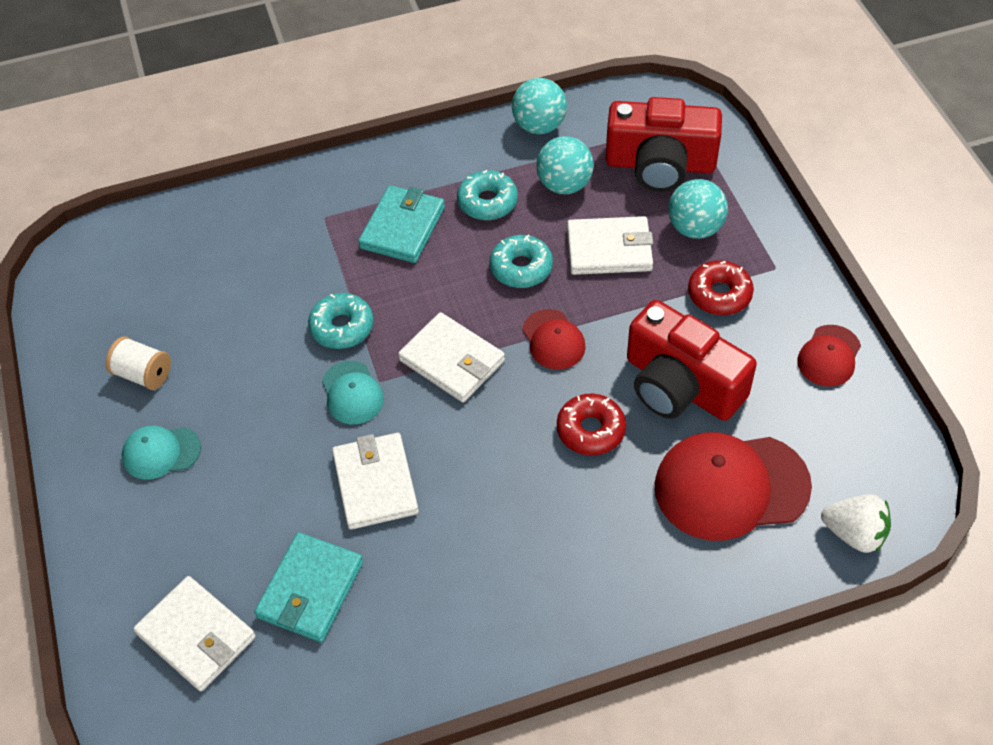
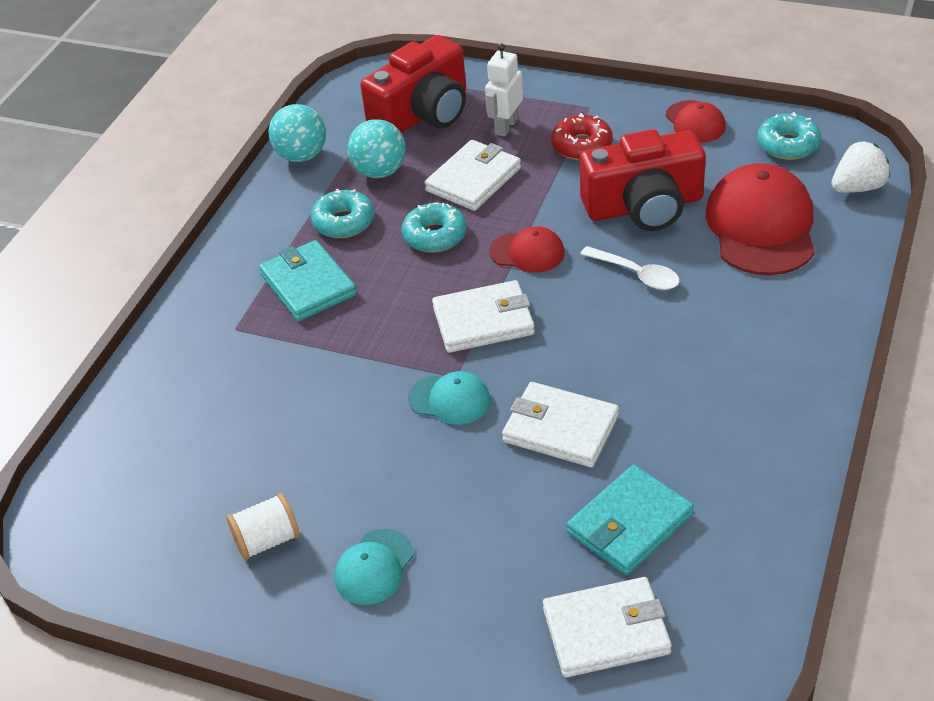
camera: 50 degrees left, 10 degrees down
turquoise wallet [254,532,363,642] -> turquoise wallet turned 75 degrees clockwise [567,465,694,575]
turquoise donut [308,293,374,349] -> turquoise donut moved to [757,112,821,160]
red donut [557,394,626,456] -> white spoon [580,246,680,290]
red cap [654,432,812,541] -> red cap turned 150 degrees clockwise [706,163,815,275]
turquoise ball [668,179,728,239] -> white robot [485,43,523,137]

